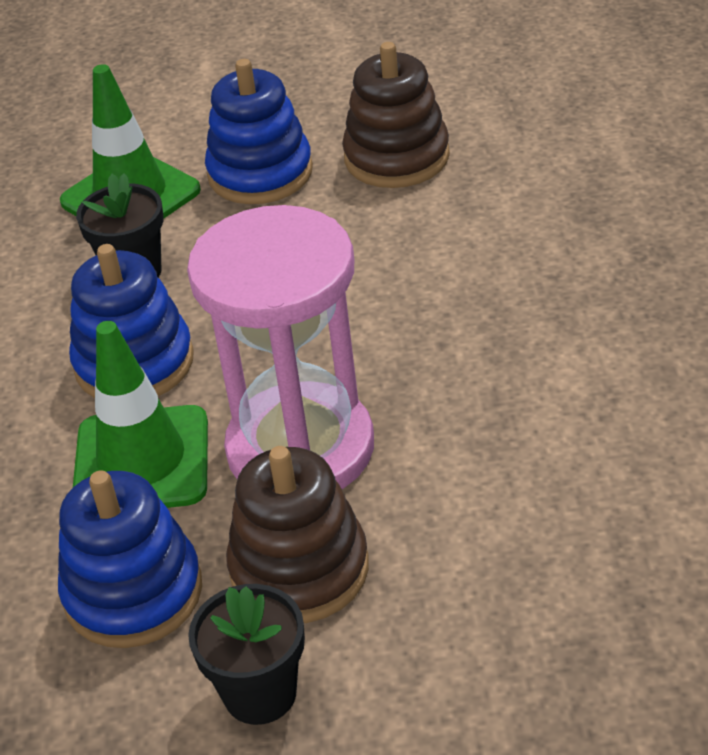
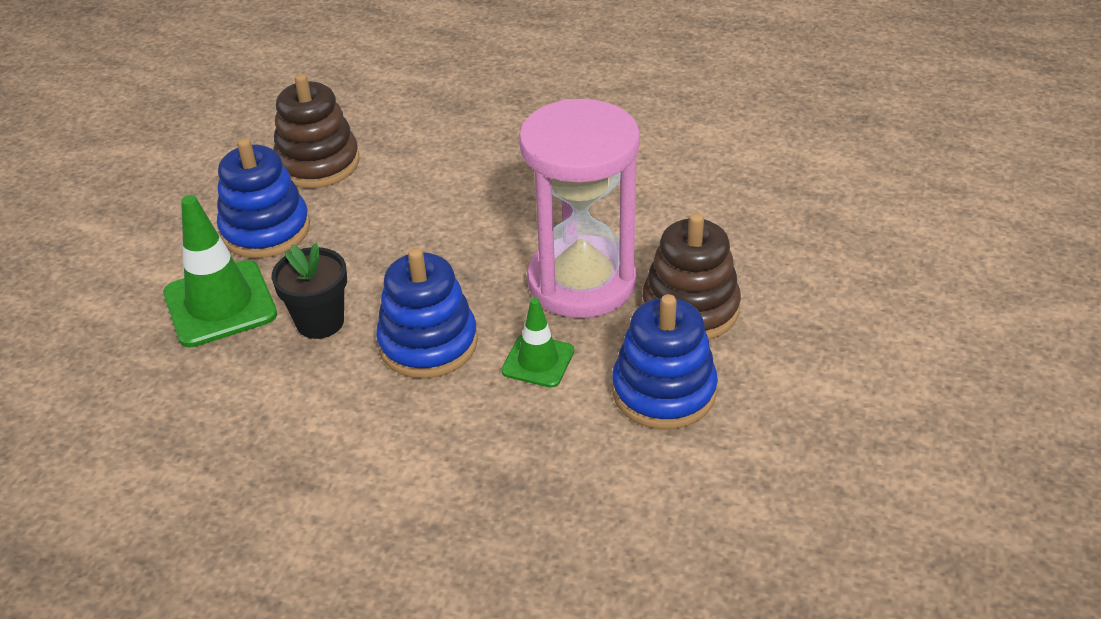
camera: 70 degrees left, 0 degrees up
green traffic cone [73,321,208,508] -> green traffic cone [501,298,574,388], size x0.59
black flower pot [188,584,305,725] -> none

